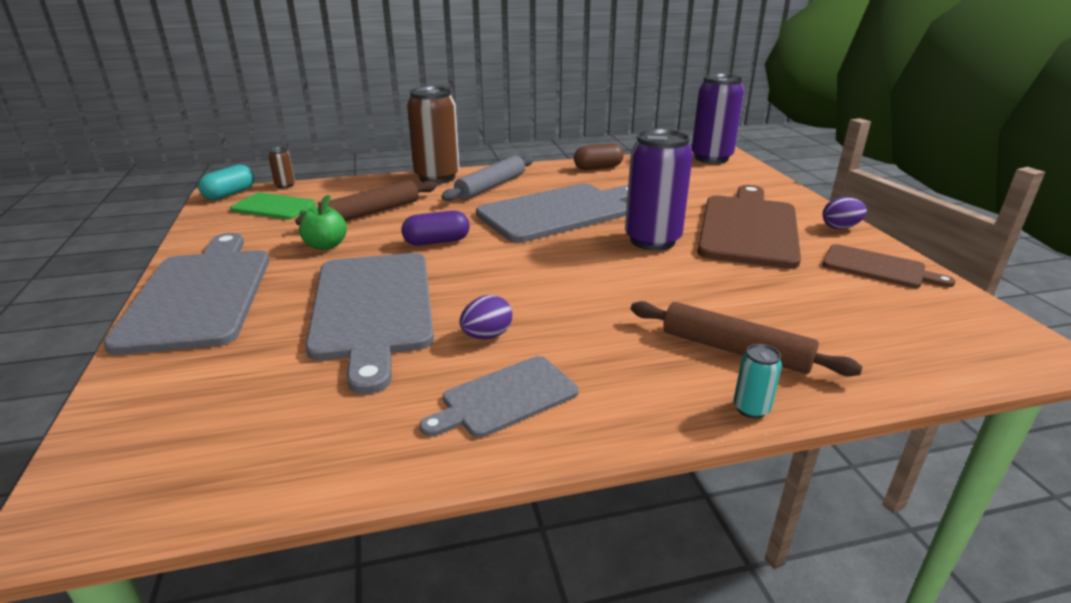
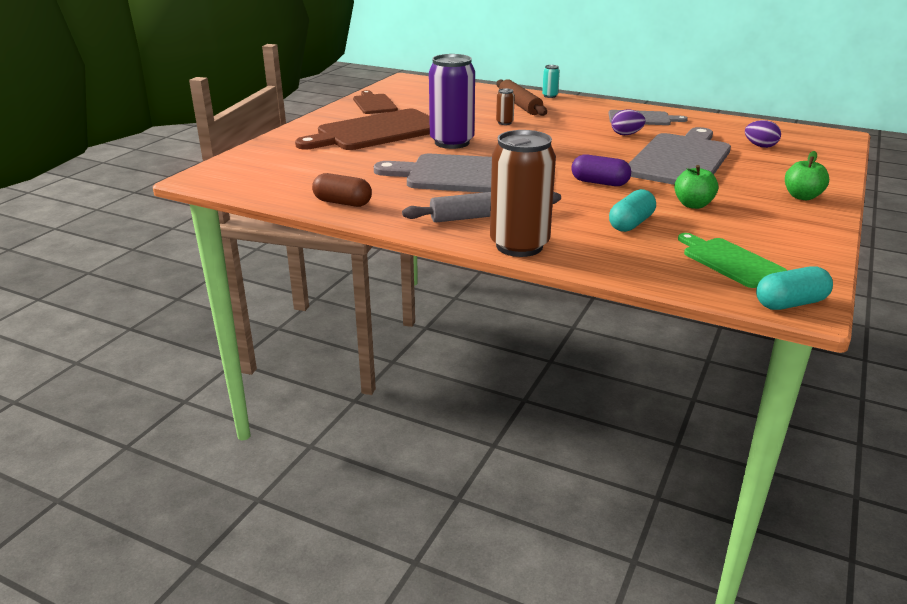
camera: 140 degrees left, 0 degrees up
grey cutting board [103,233,269,355] -> green apple [785,151,829,200]
brown can [268,147,295,189] -> brown can moved to [496,88,515,125]
brown rolling pin [295,180,437,225] -> turquoise capsule [609,189,656,232]
purple can [691,73,744,164] -> none
purple egg [823,197,867,229] -> purple egg moved to [745,120,781,148]

